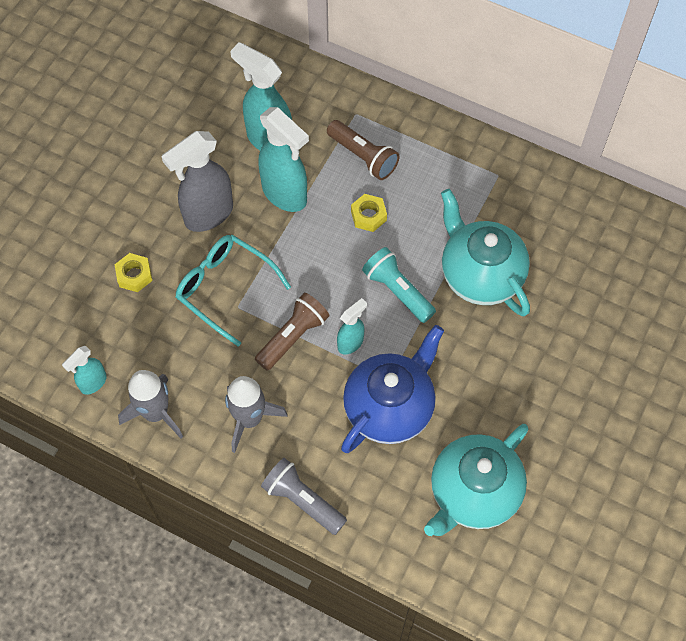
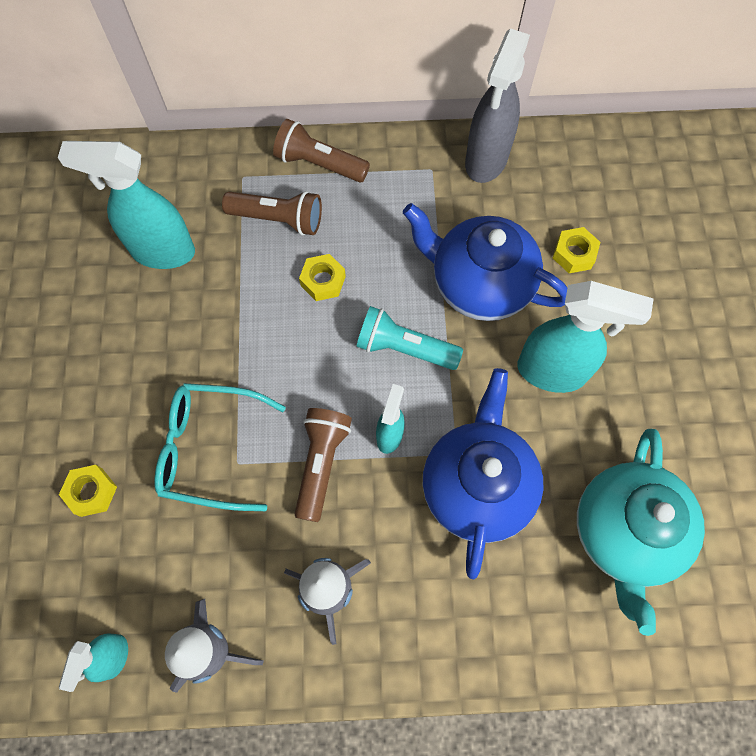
camera: 30 degrees left, 5 degrees up
grey spray bottle [161,131,233,232] -> grey spray bottle moved to [465,29,530,183]
turquoise spray bottle [258,107,309,212] -> turquoise spray bottle moved to [517,281,654,393]
grey flashlight [261,458,347,535] -> none
turquoise teapot [441,189,530,316] -> blue teapot [403,203,568,321]
none -> brown flashlight [273,119,370,182]
none -> yellow nut [553,227,601,273]

